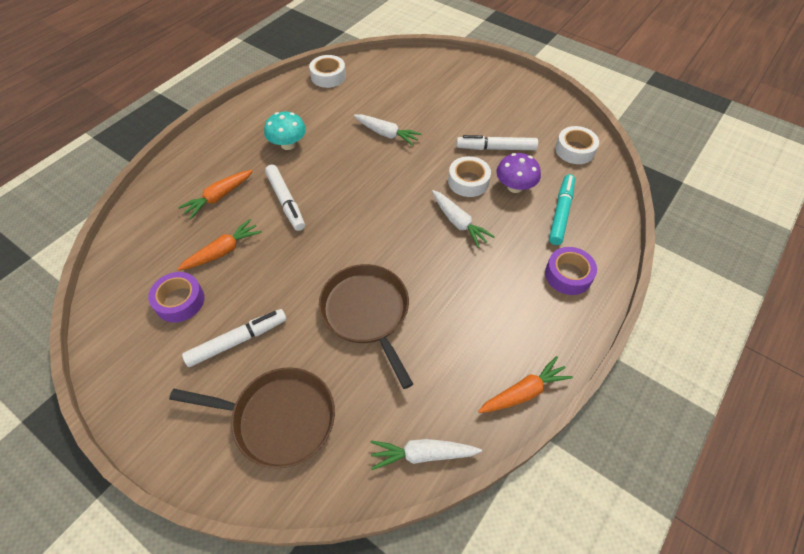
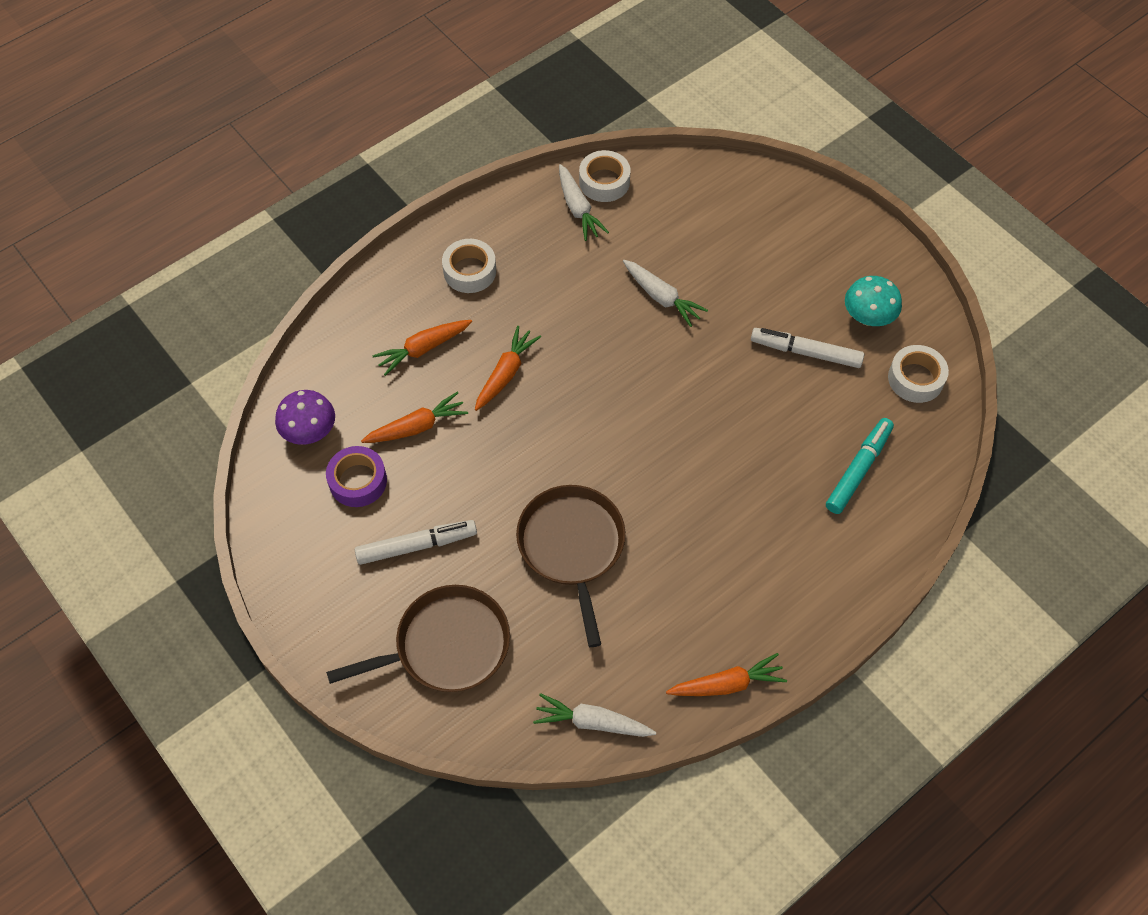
camera: 15 degrees right, 5 degrees up
brown pan [169,367,335,468] -> brown pan turned 45 degrees counterclockwise [326,585,510,692]
turquoise mushroom [264,112,306,150] -> turquoise mushroom moved to [845,276,902,326]
white marker [265,165,305,231] -> orange carrot [475,326,541,411]
white carrot [432,190,495,248] -> white carrot moved to [559,164,609,241]
white tape [448,156,491,197] -> white tape moved to [442,239,496,293]
purple mushroom [496,153,541,193] -> purple mushroom moved to [275,390,335,445]
purple tape [545,247,597,295] -> none

